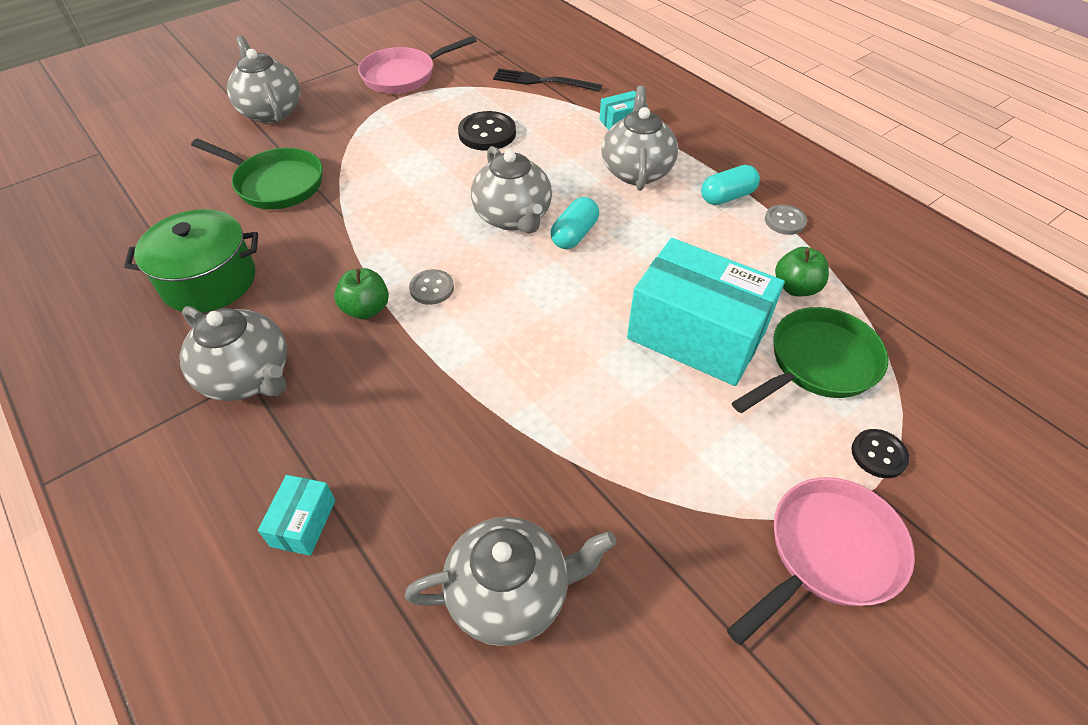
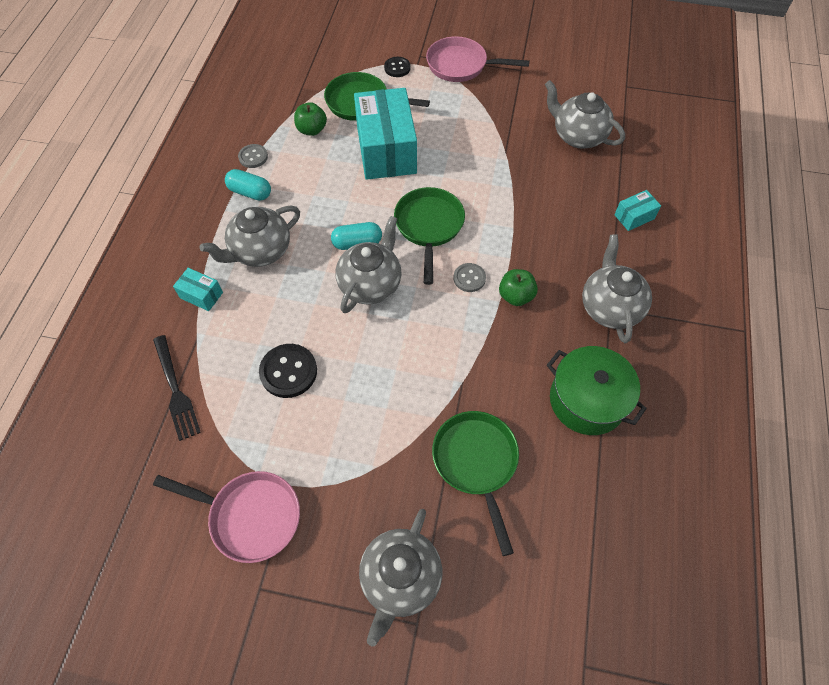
camera: 130 degrees left, 10 degrees up
none -> green pan [394,187,465,285]

